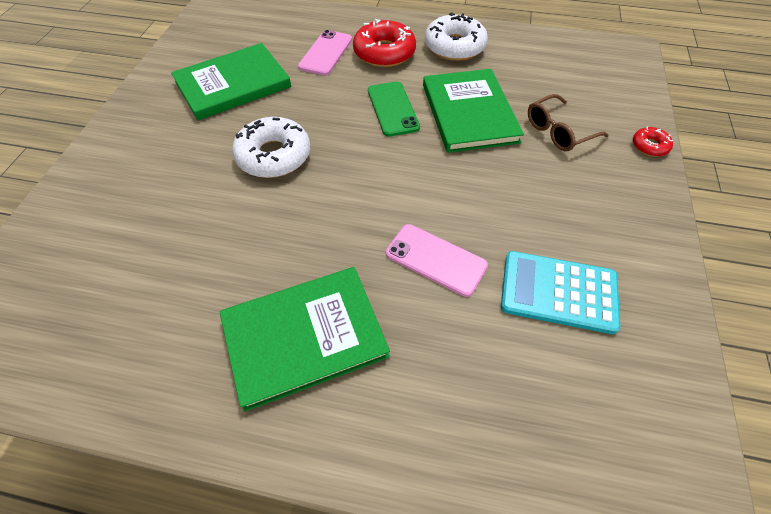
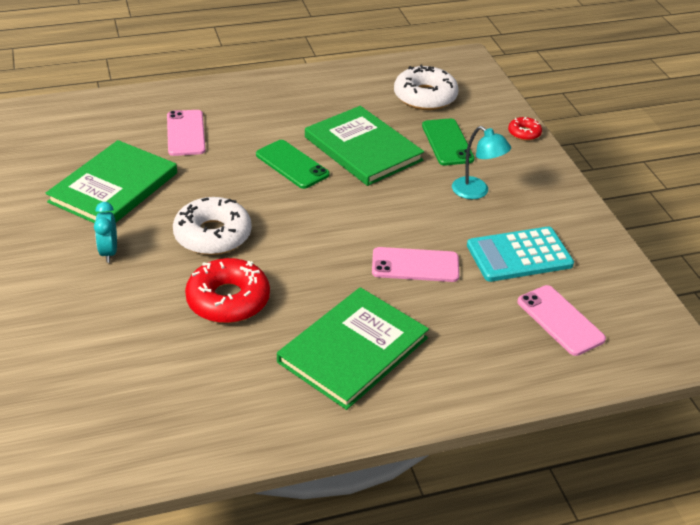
camera: 30 degrees left, 15 degrees down
red donut [353,19,416,67] -> red donut moved to [185,258,270,323]
white donut [425,12,488,61] -> white donut moved to [394,64,459,110]
brown glasses [528,94,608,151] -> green phone [422,118,475,165]
none -> turquoise clock [94,202,117,263]
none -> turquoise lamp [452,126,511,199]
none -> pink phone [517,285,606,356]

